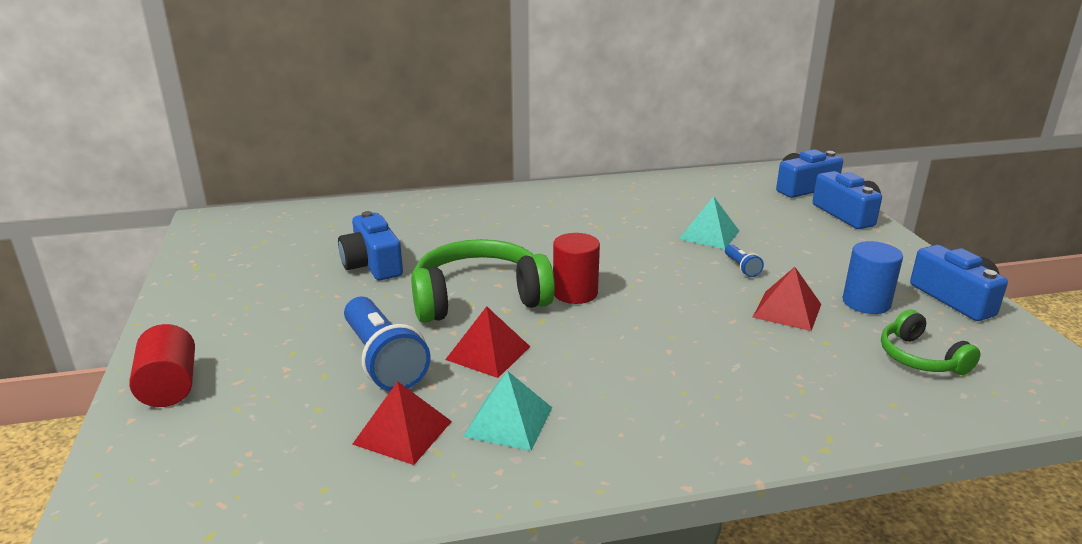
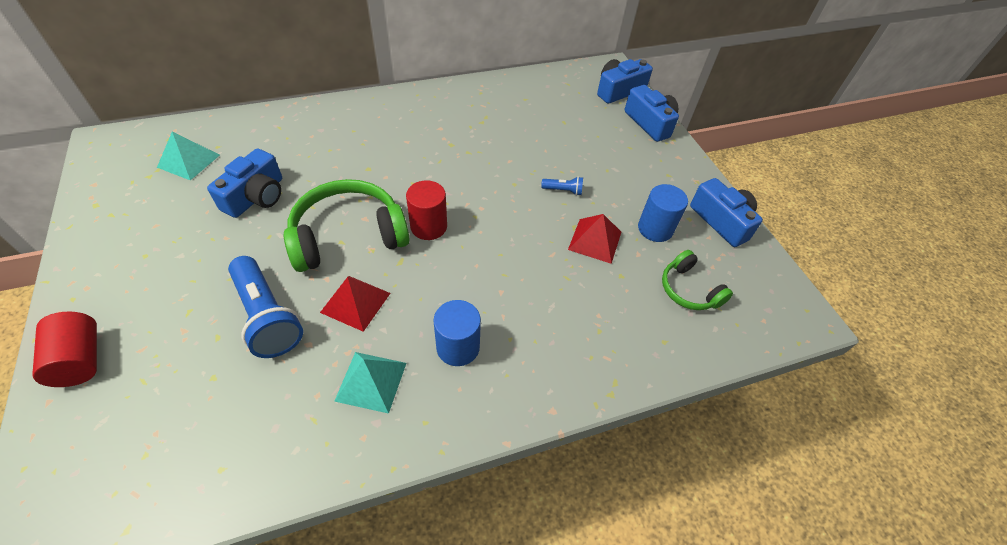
camera: 10 degrees left, 25 degrees up
blue camera [338,211,403,280] -> blue camera turned 120 degrees counterclockwise [207,149,282,218]
red pyramid [352,381,452,465] -> none
turquoise pyramid [679,196,739,249] -> turquoise pyramid moved to [157,132,220,180]
blue flashlight [725,244,764,277] -> blue flashlight turned 60 degrees counterclockwise [541,177,583,196]
none -> blue cylinder [433,300,481,366]

